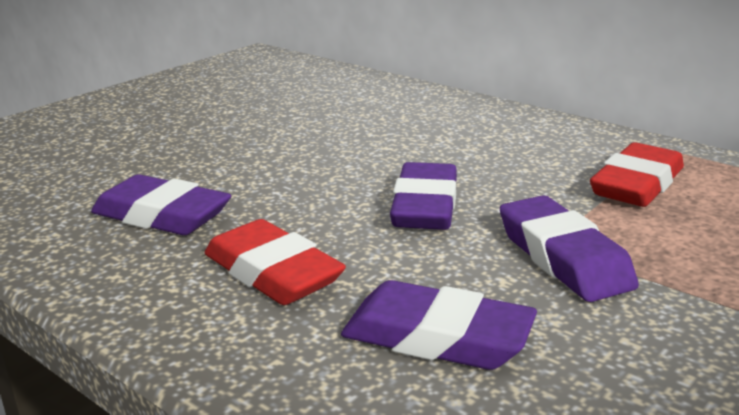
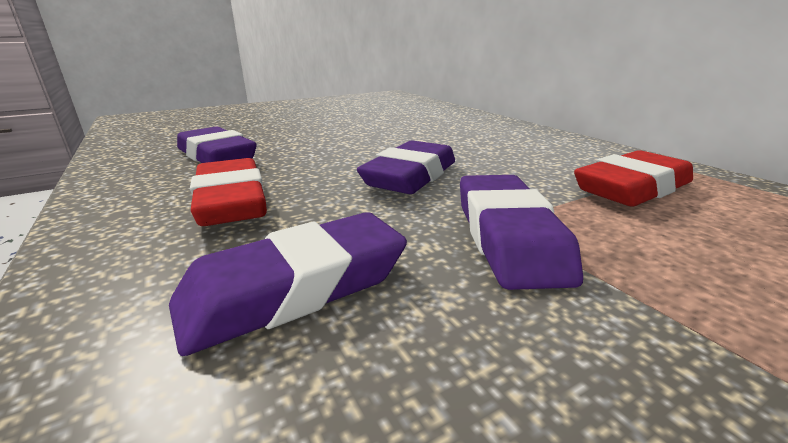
camera: 20 degrees right, 0 degrees up
purple eraser [341,280,537,370] -> purple eraser turned 75 degrees counterclockwise [169,212,407,356]

